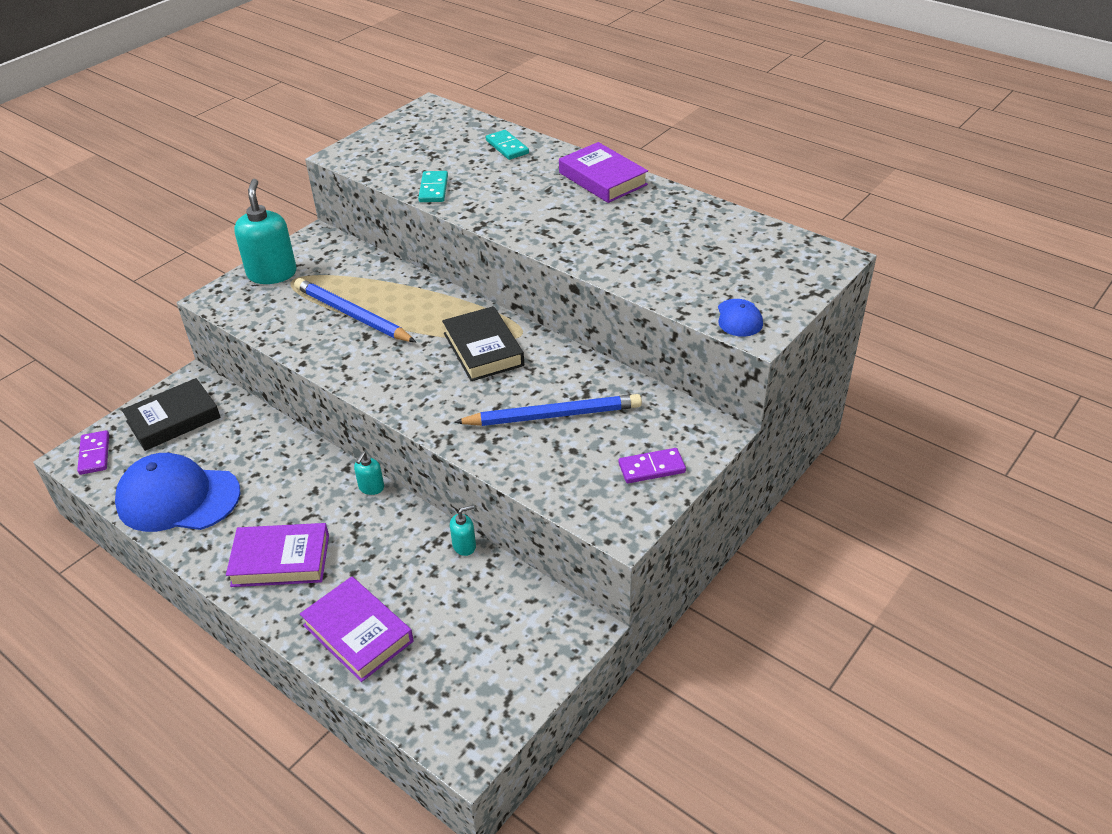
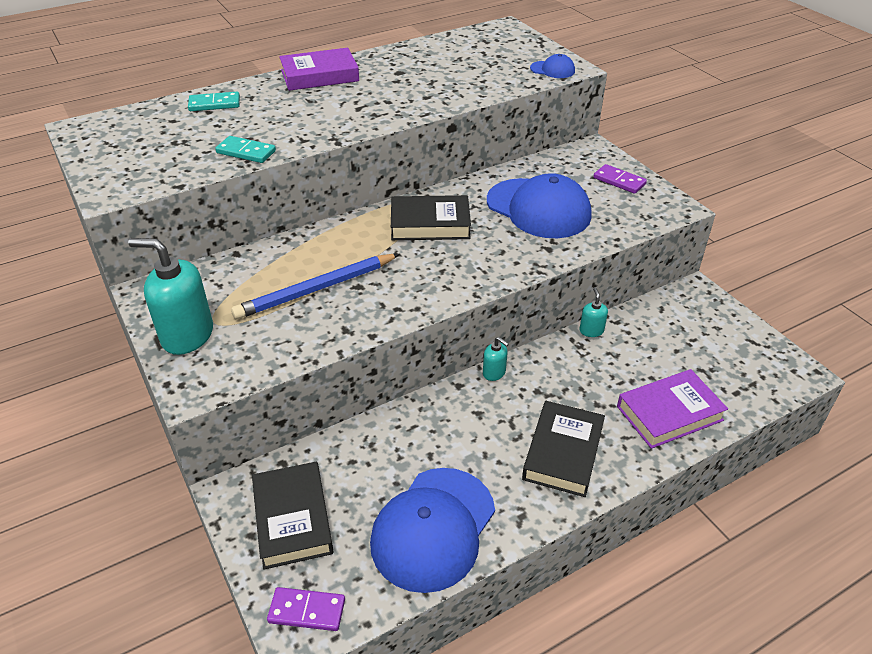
camera: 70 degrees left, 0 degrees up
purple book [226,523,329,587] -> black book [522,401,605,497]
blue pencil [454,394,642,426] -> blue cap [487,173,591,238]
purple domino [619,448,686,483] -> purple domino turned 60 degrees counterclockwise [593,164,647,194]

